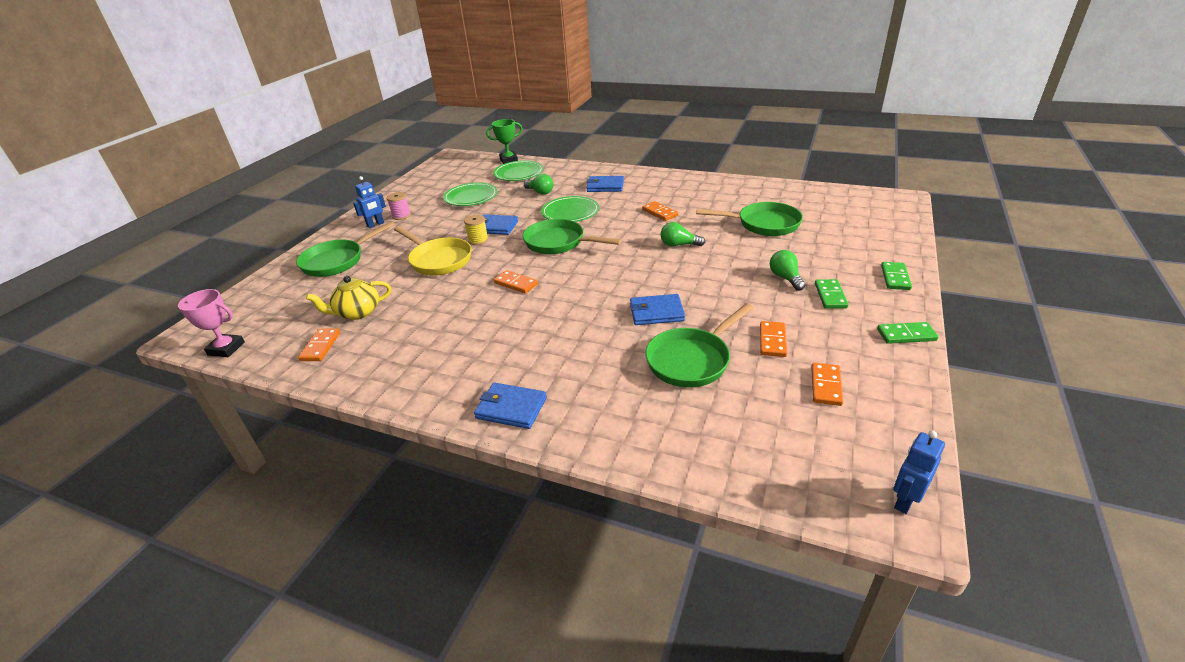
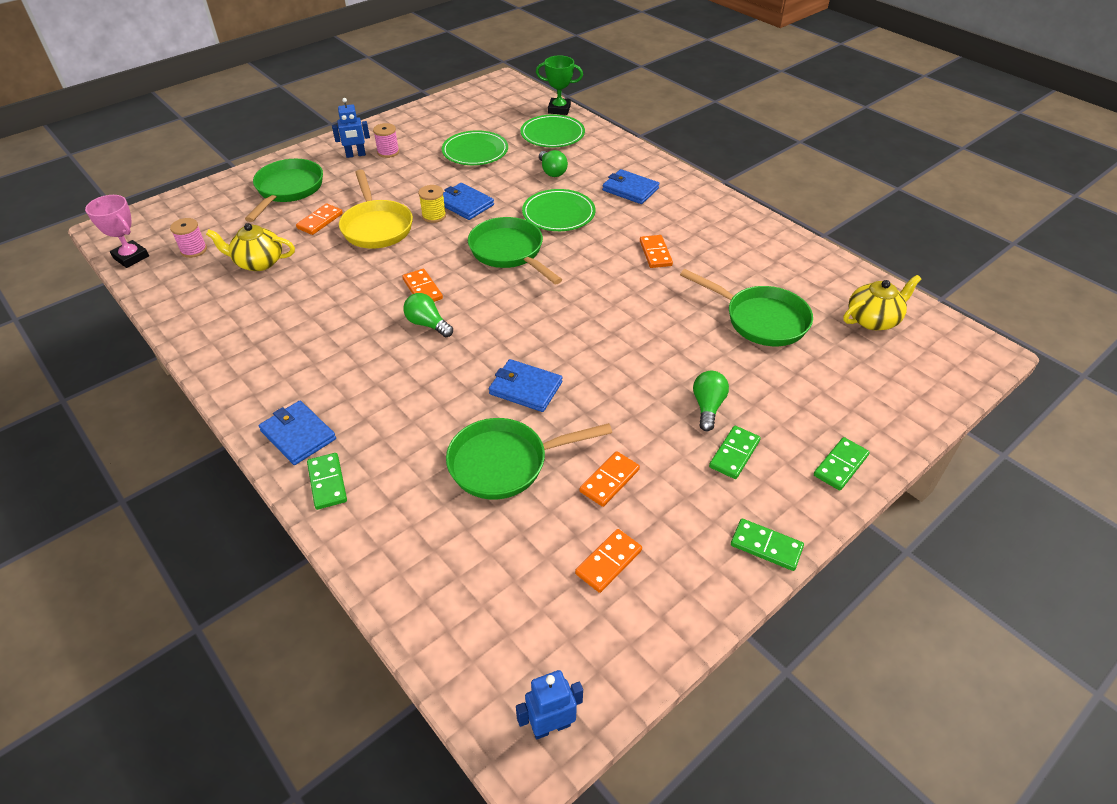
camera: 25 degrees right, 10 degrees up
green pan [296,221,395,277] -> green pan turned 120 degrees clockwise [245,159,323,222]
orange domino [298,328,340,361] -> orange domino moved to [296,204,343,235]
green light bulb [661,222,705,246] -> green light bulb moved to [403,293,453,337]
none -> pink spool [170,218,207,258]
none -> green domino [307,453,347,510]
none -> yellow teapot [843,275,921,330]

